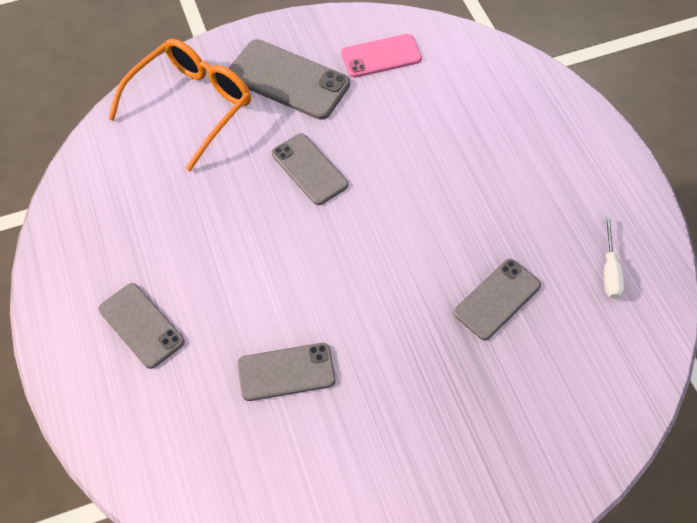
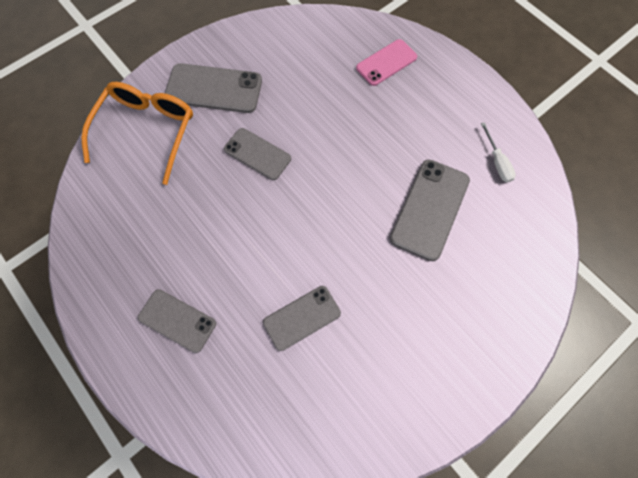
camera: 20 degrees left, 10 degrees up
pink phone [341,34,422,78] -> pink phone moved to [356,39,417,86]
grey phone [454,259,541,340] -> grey phone [390,159,470,261], size x1.51

